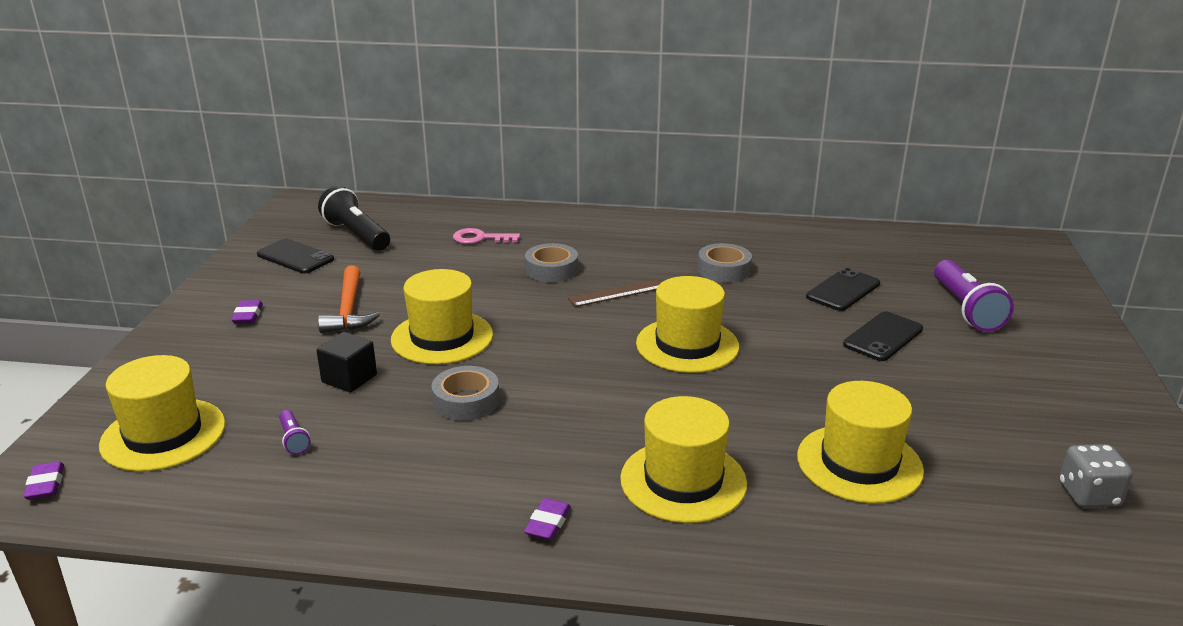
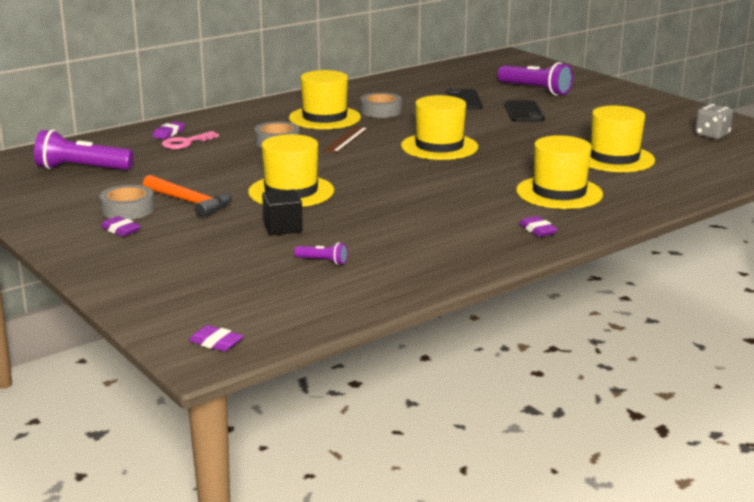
camera: 45 degrees left, 5 degrees down
yellow hat [99,355,225,471] -> yellow hat moved to [289,70,361,129]
black phone [257,239,334,274] -> none
black flashlight [318,186,390,251] -> purple flashlight [34,129,133,170]
grey tape [432,366,500,421] -> grey tape moved to [100,185,155,220]
none -> purple eraser [152,121,185,139]

